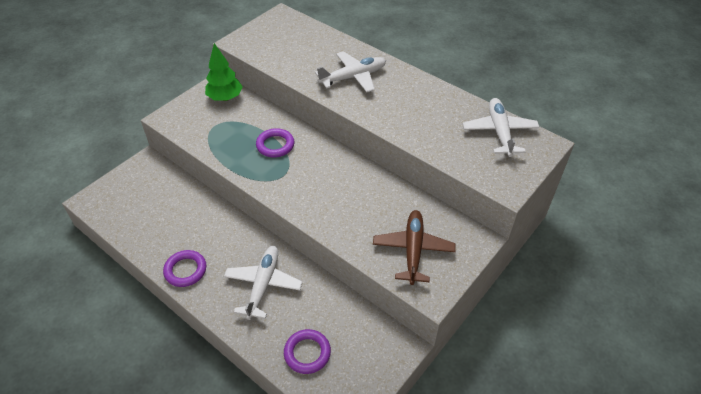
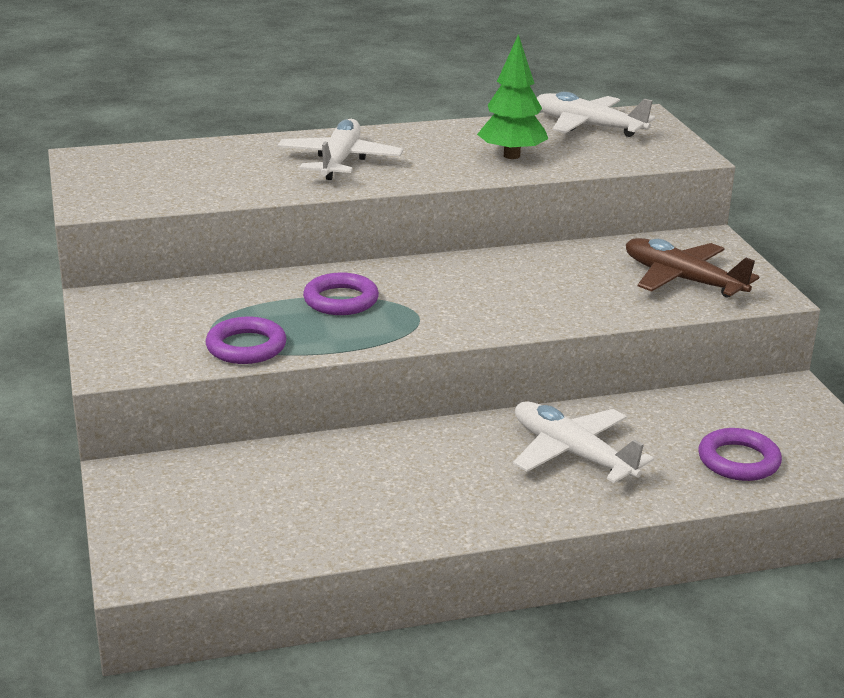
camera: 55 degrees left, 20 degrees down
purple ring [163,250,206,287] -> purple ring moved to [206,316,287,364]
green tree [205,43,243,101] -> green tree moved to [477,34,548,159]

